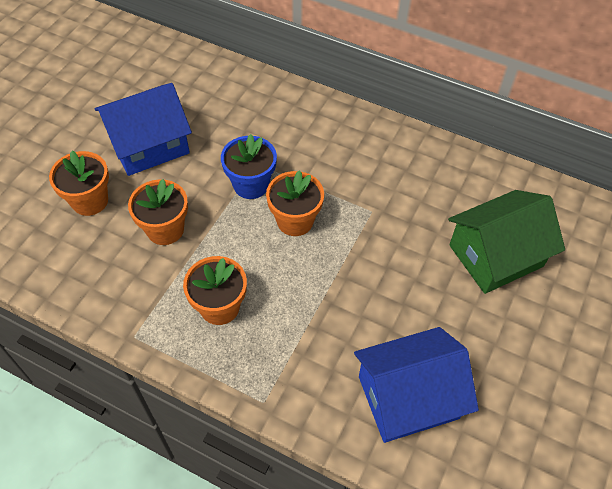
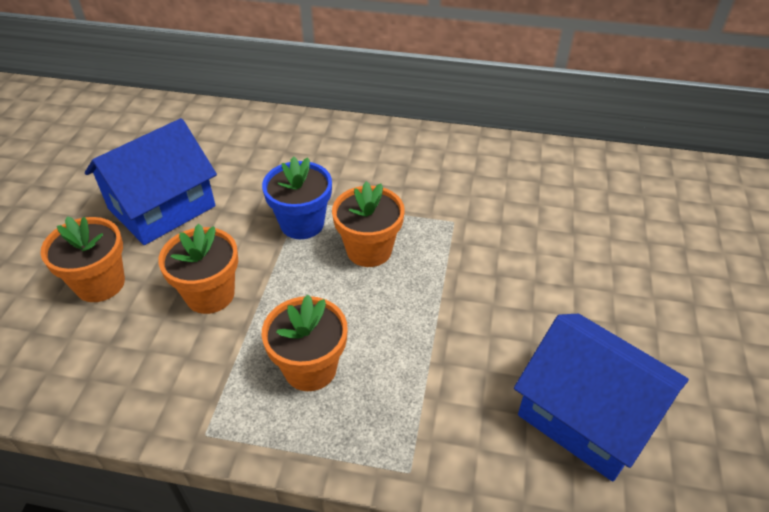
camera: 15 degrees left, 10 degrees down
blue house [354,327,479,443] -> blue house turned 75 degrees clockwise [514,314,689,482]
green house [448,190,565,294] -> none

